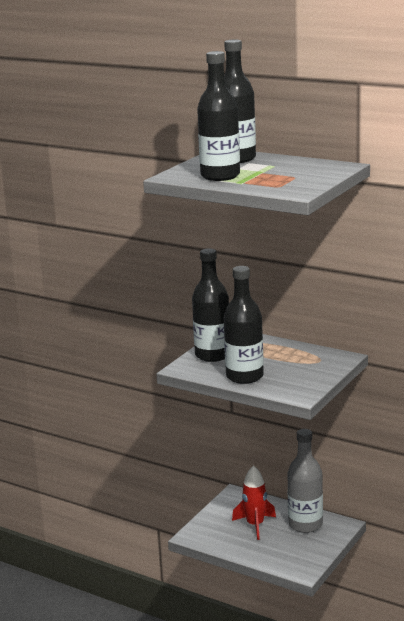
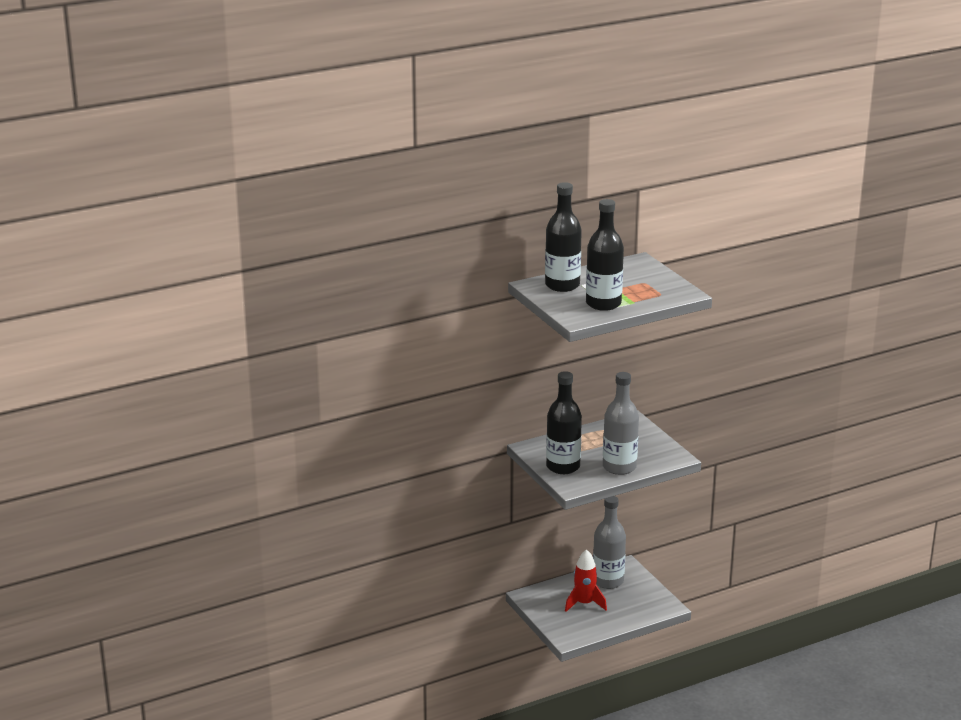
camera: 60 degrees left, 5 degrees up
black bottle [224,266,264,384] -> grey bottle [603,372,639,475]

